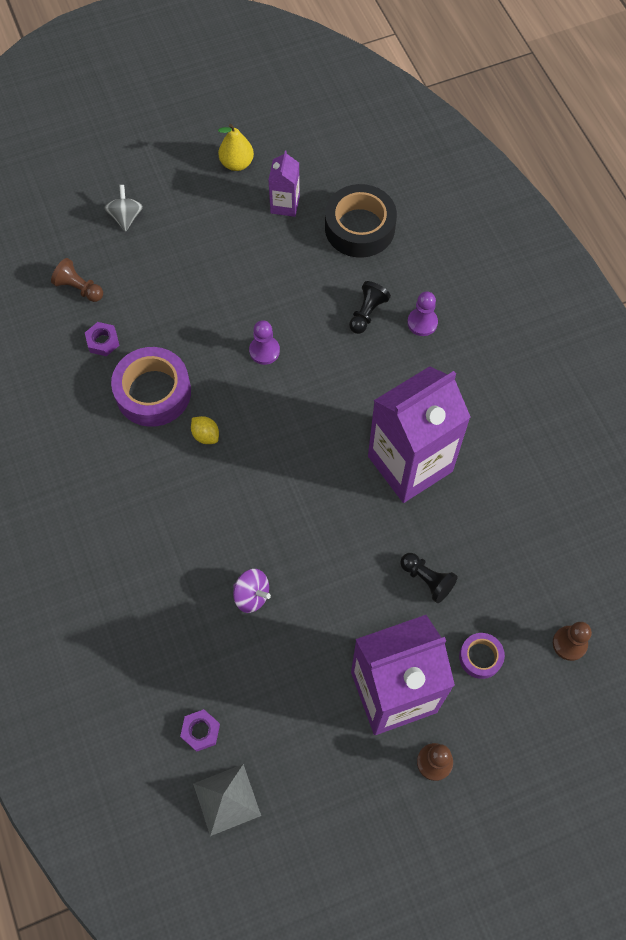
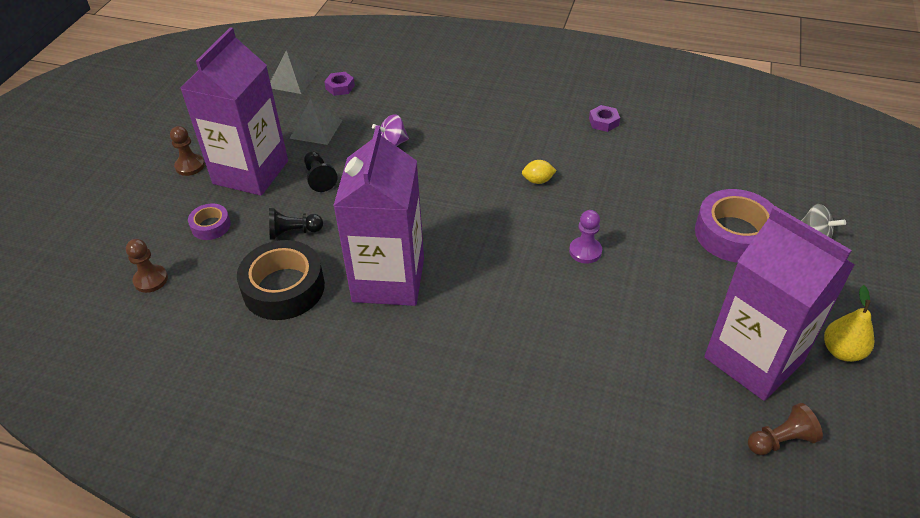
camera: 130 degrees right, 20 degrees down
brown pawn [51,258,103,302] -> brown pawn moved to [748,403,823,455]
purple nut [85,322,120,356] -> purple nut moved to [589,105,620,132]
purple tape [111,347,191,427] -> purple tape moved to [695,189,774,263]
purple carton [268,150,300,217] -> purple carton [704,206,855,401], size x2.17
black tape [325,184,397,258] -> black tape moved to [237,240,325,320]
black pawn [349,281,391,334] -> black pawn moved to [304,151,338,192]
purple pawn [407,291,438,336] -> none
none -> grey pyramid [290,99,342,145]

